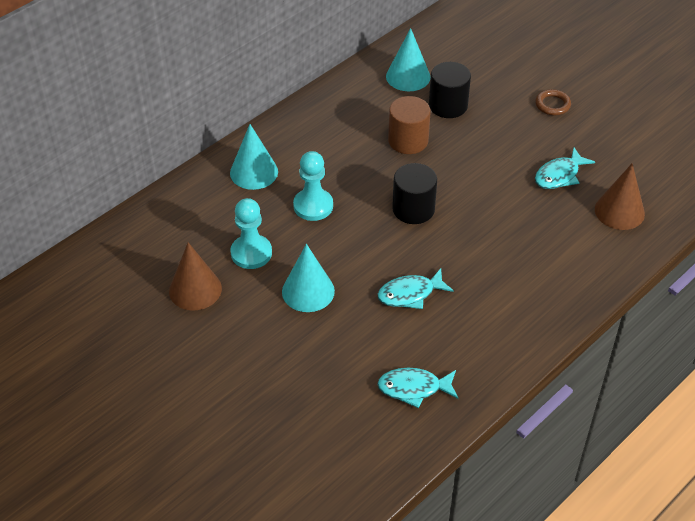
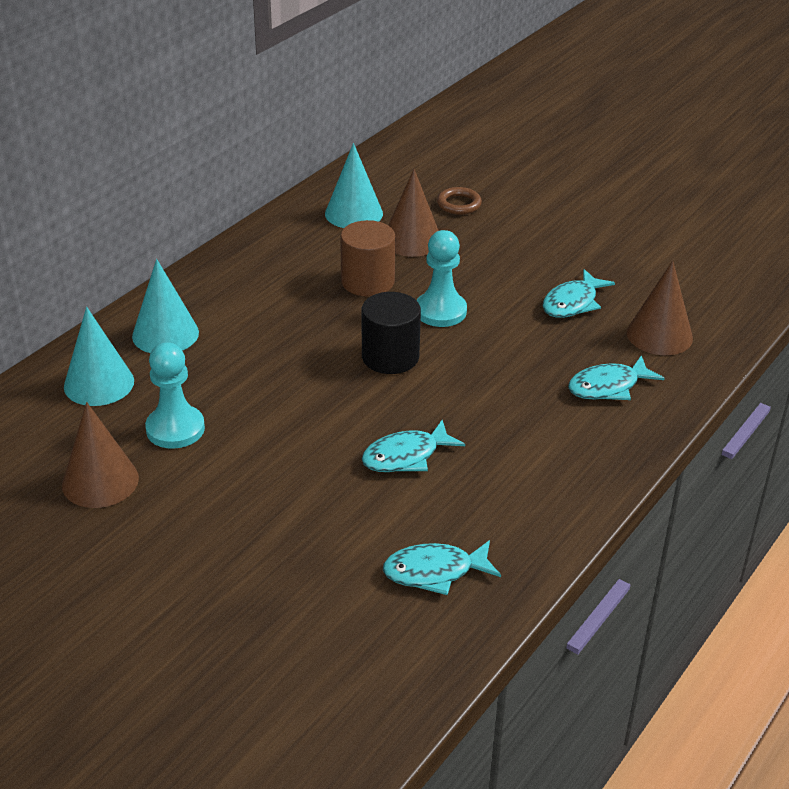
camera: 10 degrees left, 10 degrees down
turquoise cone [282,244,335,312] -> turquoise cone moved to [64,307,134,406]
turquoise pawn [293,151,333,221] -> turquoise pawn moved to [416,230,467,327]
black cylinder [429,62,471,118] -> brown cone [388,169,439,257]
brown ring [535,89,571,115] -> brown ring moved to [437,187,482,215]
none -> turquoise fish [568,355,665,400]

